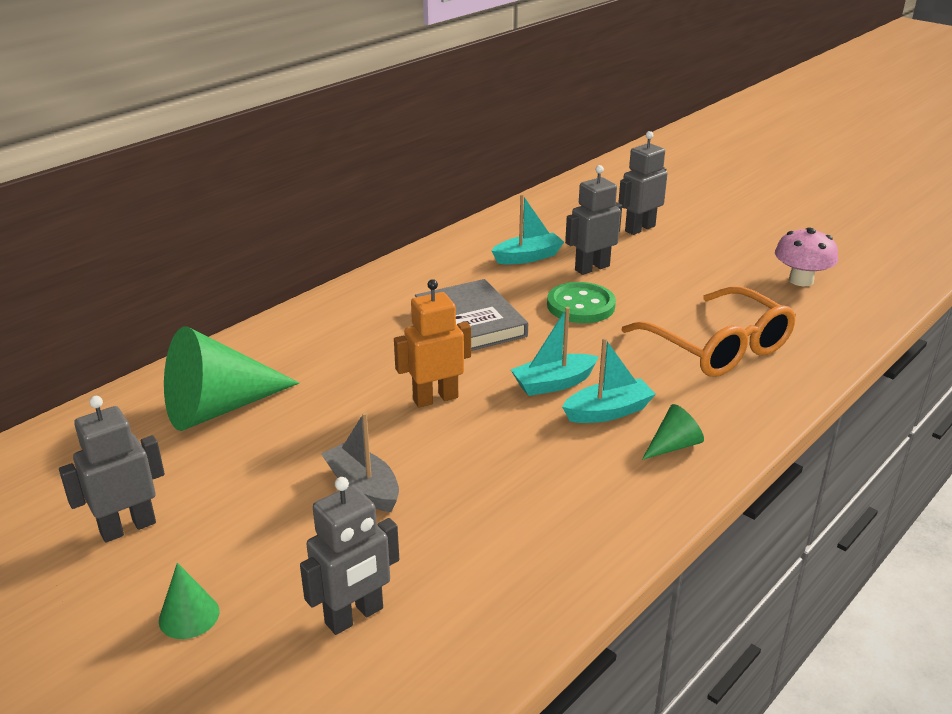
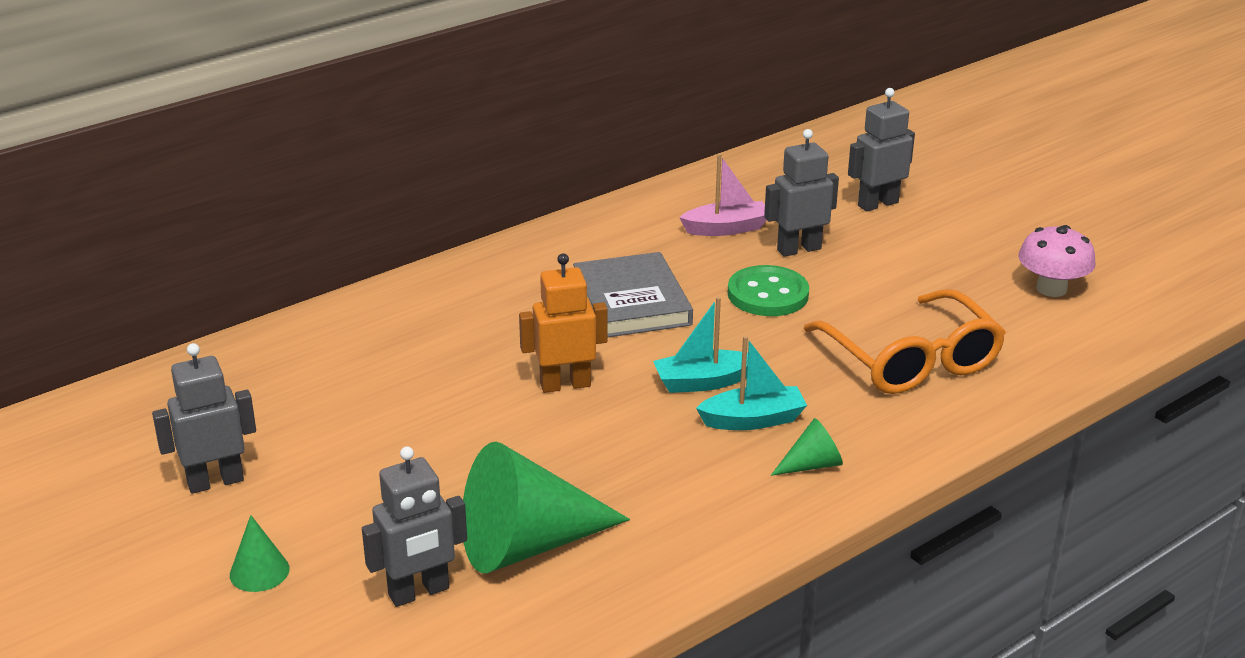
camera: 10 degrees right, 0 degrees up
green cone [164,326,300,431] -> green cone moved to [463,442,630,573]
grey boat [321,412,399,512] -> none
turquoise boat [491,194,564,264] -> pink boat [679,154,767,236]

